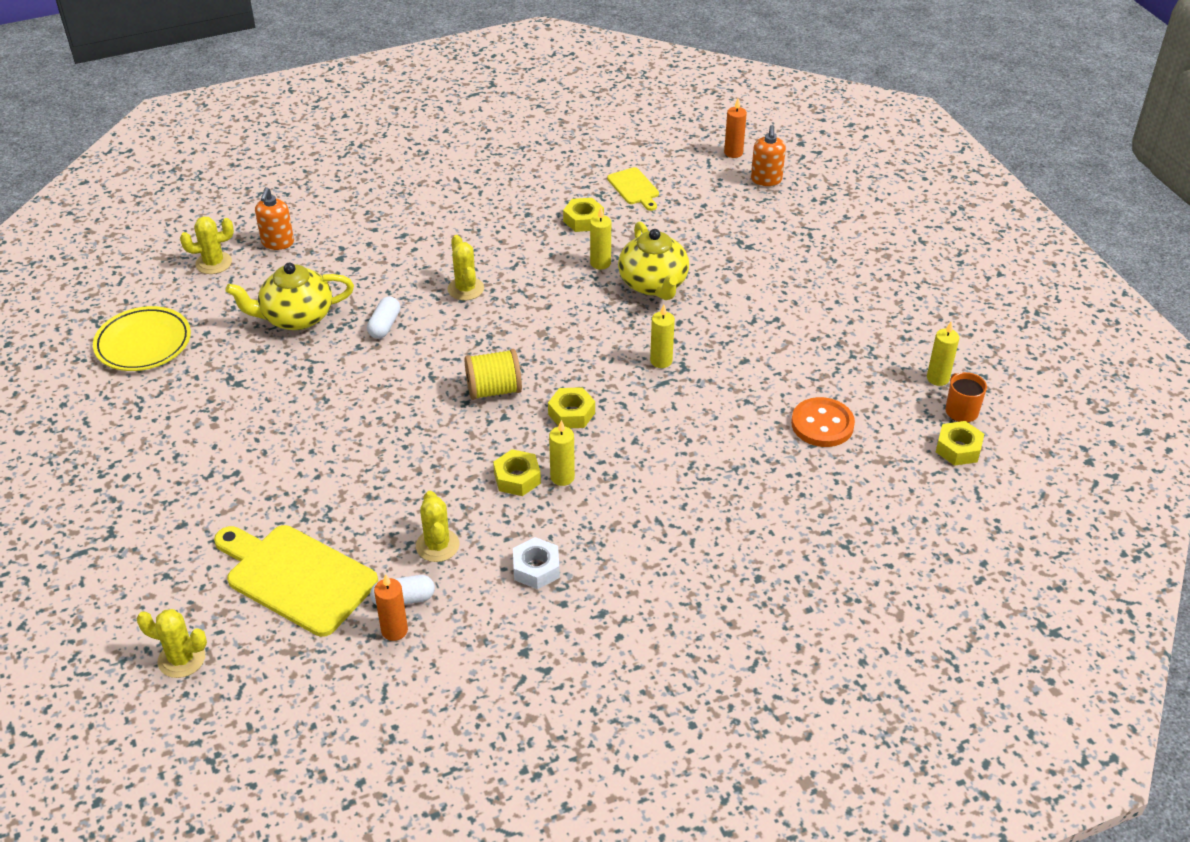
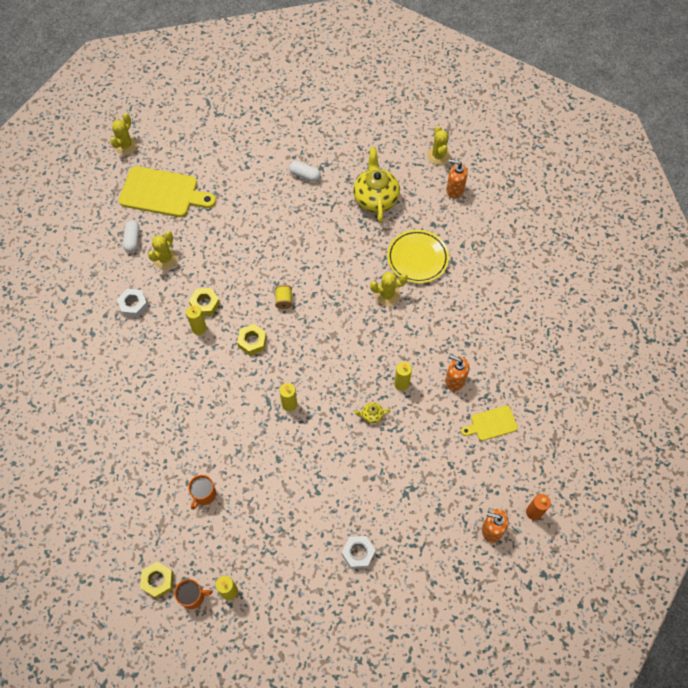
camera: 100 degrees right, 20 degrees up
yellow plate [93,306,191,371] -> yellow plate moved to [387,229,449,283]
yellow cutting board [214,525,378,637] -> yellow cutting board turned 60 degrees clockwise [119,166,216,217]
white capsule [367,296,400,339] -> white capsule moved to [289,161,321,182]
orange candle [374,574,408,641] -> none
yellow cactus [416,491,459,562] -> yellow cactus turned 60 degrees counterclockwise [148,231,178,269]
yellow spool [464,349,522,400] -> yellow spool [275,285,292,309], size x0.60
yellow nut [563,198,604,232] -> orange soap dispenser [445,355,469,391]
yellow teapot [618,222,689,300] -> yellow teapot [354,402,390,423], size x0.42
orange button [791,397,855,447] -> orange mug [188,475,216,510]
none -> white nut [342,536,376,569]

